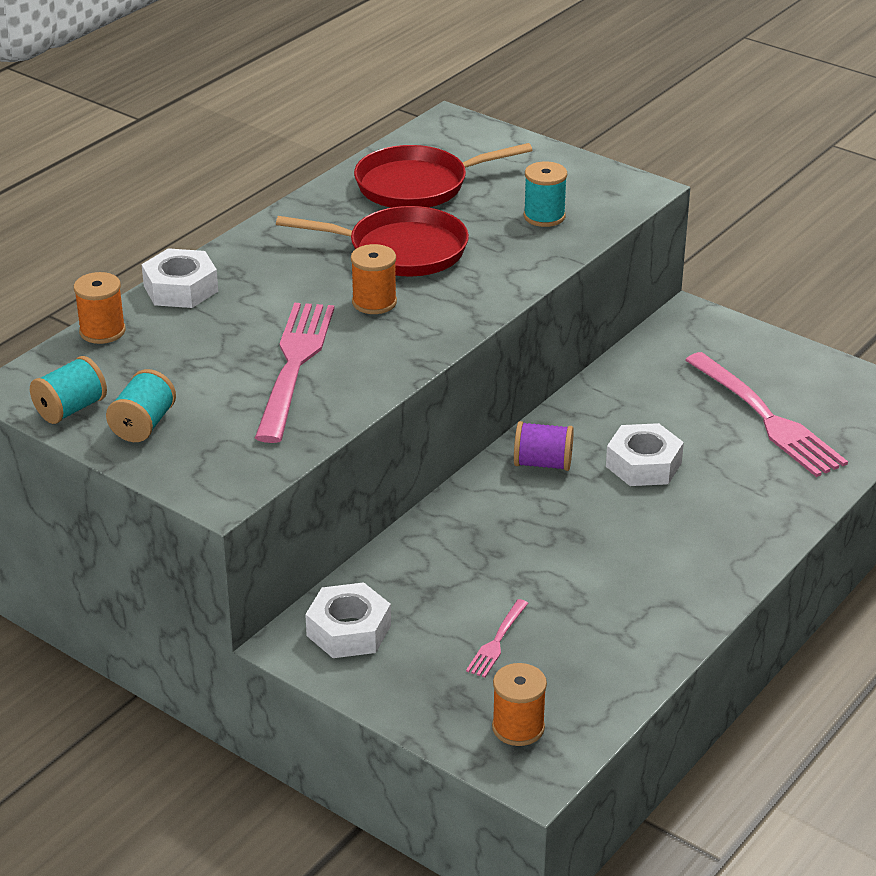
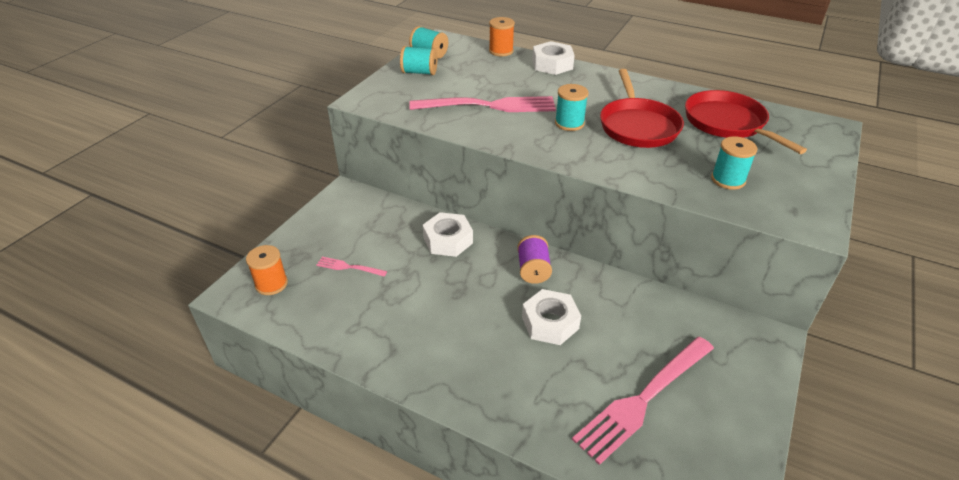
camera: 80 degrees right, 5 degrees up
white nut [305,582,391,658] -> white nut moved to [423,212,473,257]
orange spool [351,244,397,314] -> turquoise spool [555,84,589,131]

